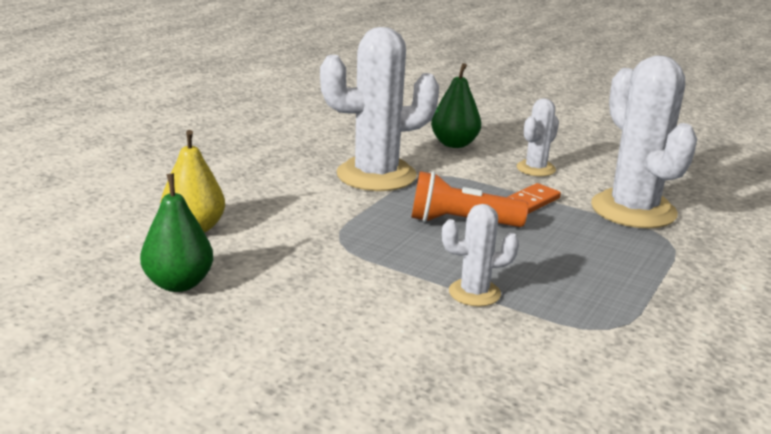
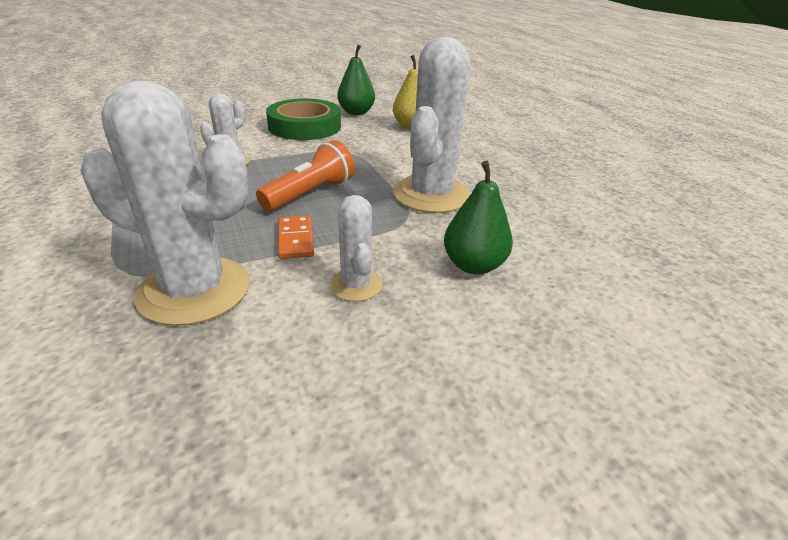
camera: 125 degrees right, 10 degrees up
none -> green tape [266,98,341,140]

